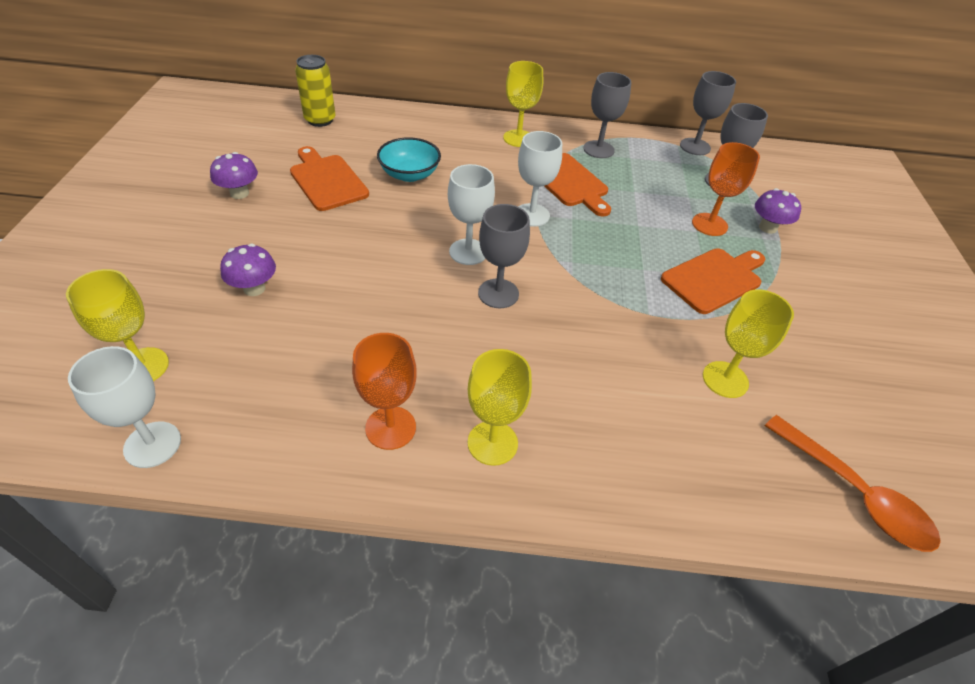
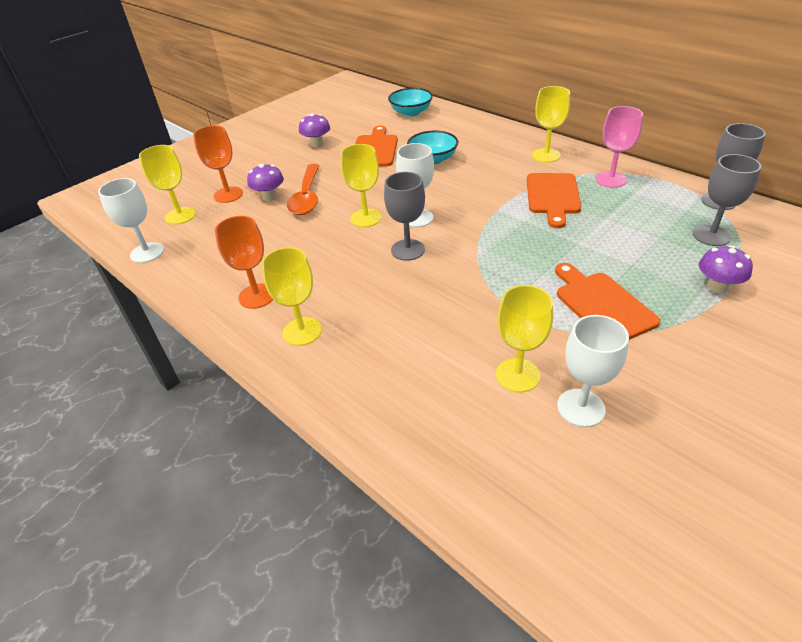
camera: 45 degrees right, 5 degrees down
yellow can [295,55,336,127] -> turquoise bowl [388,88,433,117]
white goblet [518,131,562,227] -> white goblet moved to [557,315,629,427]
grey goblet [583,72,631,158] -> pink goblet [595,106,643,188]
orange cutting board [661,248,765,314] -> orange cutting board turned 120 degrees counterclockwise [555,263,660,340]
orange goblet [692,142,760,236] -> orange goblet moved to [193,125,243,203]
orange spoon [765,415,941,552] -> orange spoon moved to [287,164,320,215]
none -> yellow goblet [341,144,382,227]

